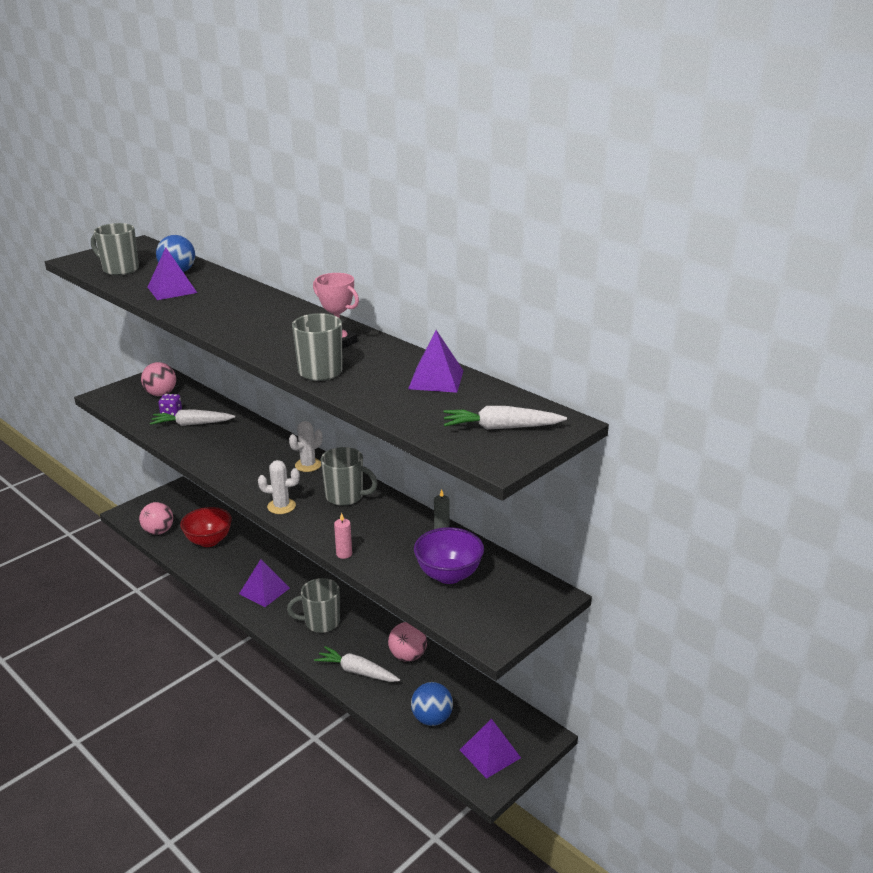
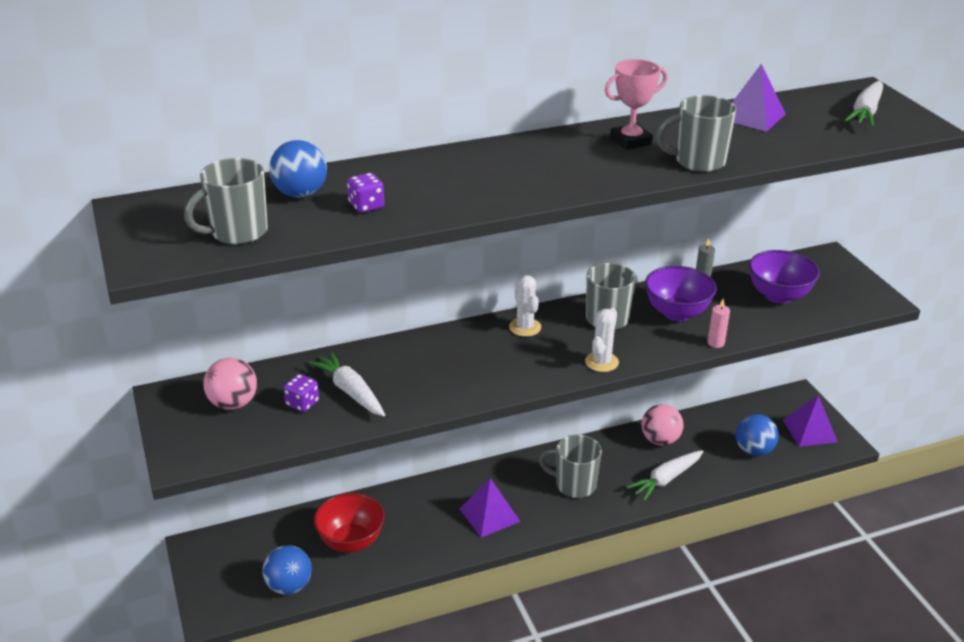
camera: 65 degrees left, 5 degrees up
pink ball [139,502,173,535] -> blue ball [262,545,312,595]
purple pyramid [148,247,197,300] -> purple dice [347,173,384,213]
white carrot [150,409,235,426] -> white carrot turned 120 degrees clockwise [308,351,385,416]
grey mug [287,578,340,633] -> grey mug turned 90 degrees clockwise [539,435,602,498]
none -> purple bowl [645,266,717,321]

